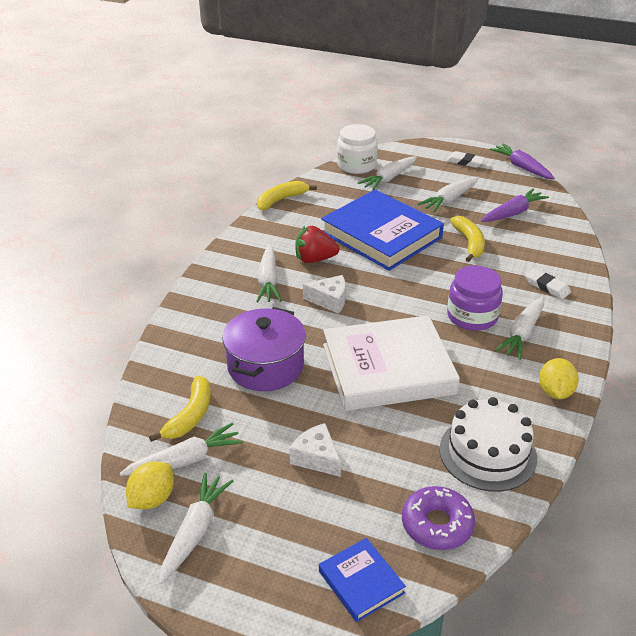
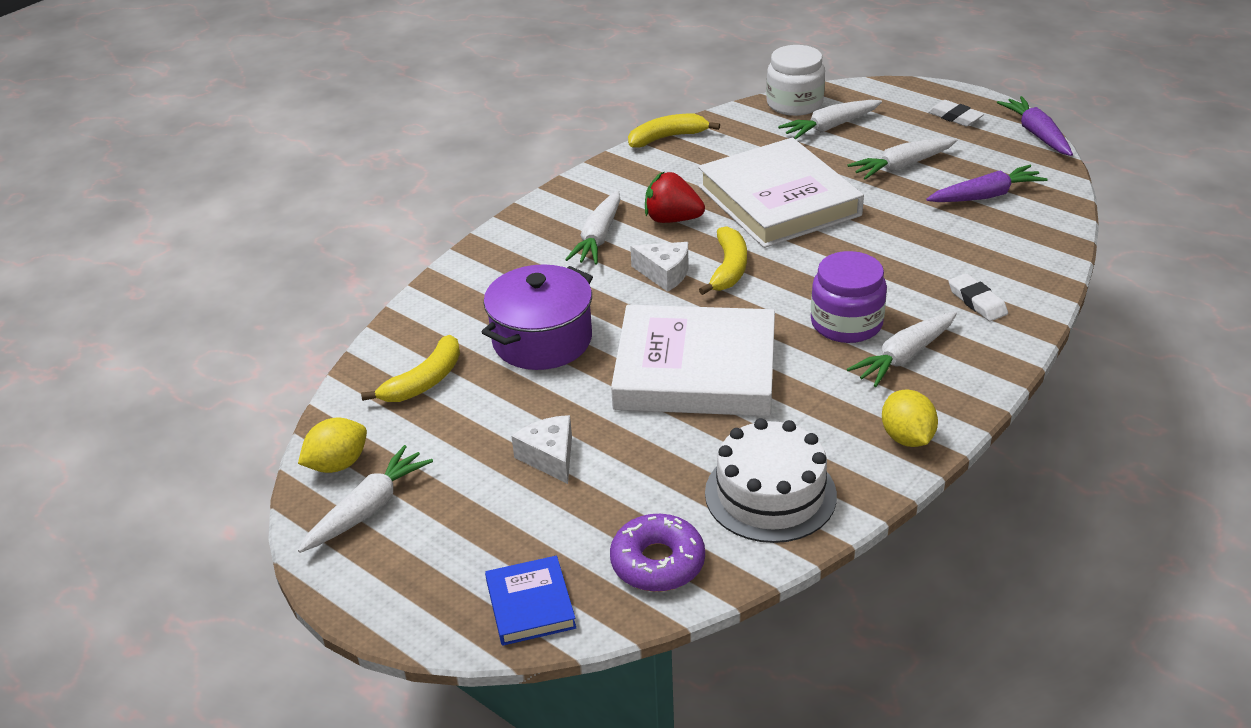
camera: 20 degrees right, 0 degrees up
white carrot [119,423,244,476] -> none
blue book [321,190,444,271] -> white book [698,138,864,248]
yellow banana [450,216,485,262] -> yellow banana moved to [699,226,747,295]
yellow lemon [539,358,579,399] -> yellow lemon turned 45 degrees counterclockwise [882,389,938,447]

